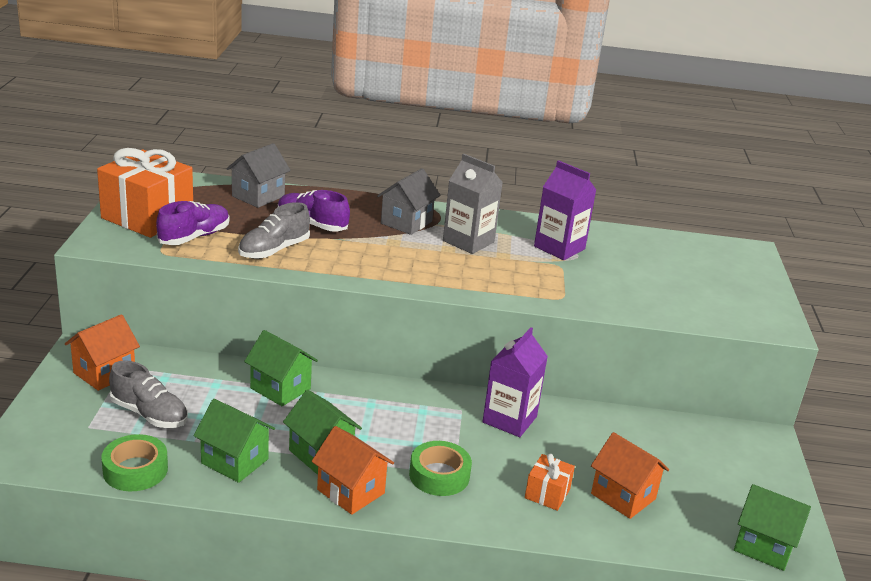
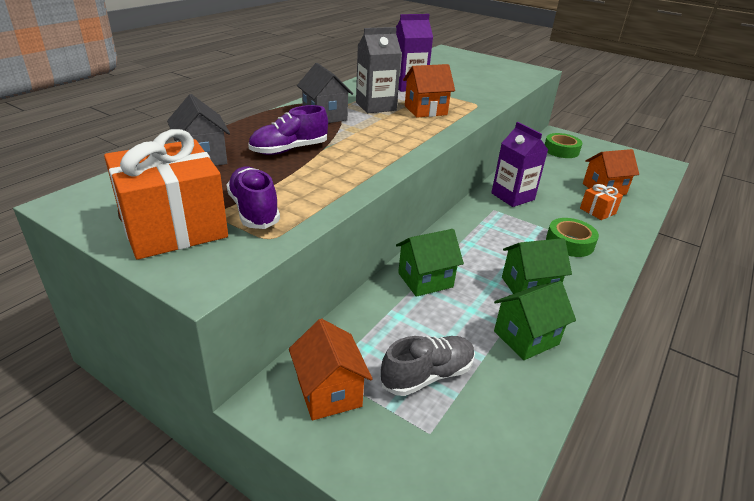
camera: 60 degrees left, 5 degrees up
green tape [101,434,168,491] -> green tape moved to [545,133,582,158]
grey shoe [238,202,310,259] -> none
orange house [312,426,394,515] -> orange house moved to [403,64,455,117]
green house [734,484,811,571] -> none

